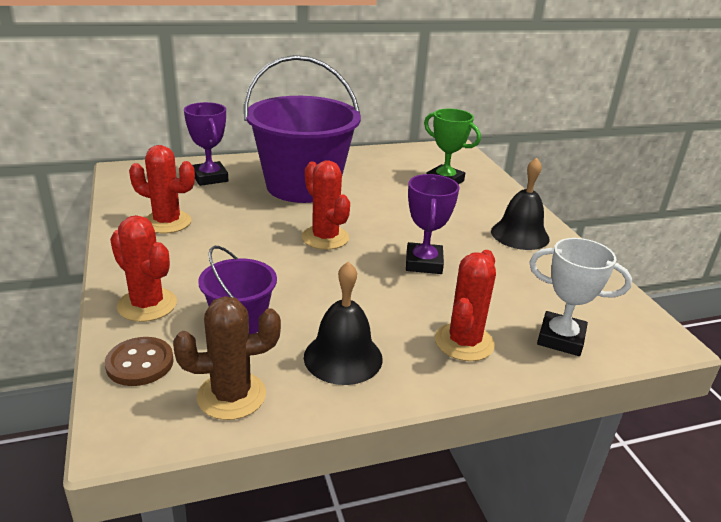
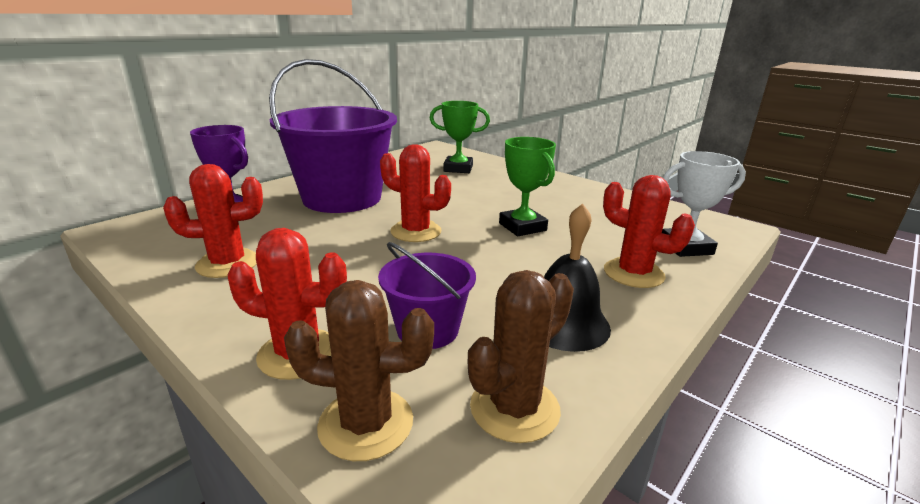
camera: 30 degrees left, 5 degrees down
brown button [105,337,174,386] -> brown cactus [284,280,434,461]
purple trophy [406,174,459,274] -> green trophy [499,137,556,236]
red cactus [435,250,496,361] -> red cactus turned 45 degrees counterclockwise [603,175,695,288]
black bell [491,158,550,250] -> none

